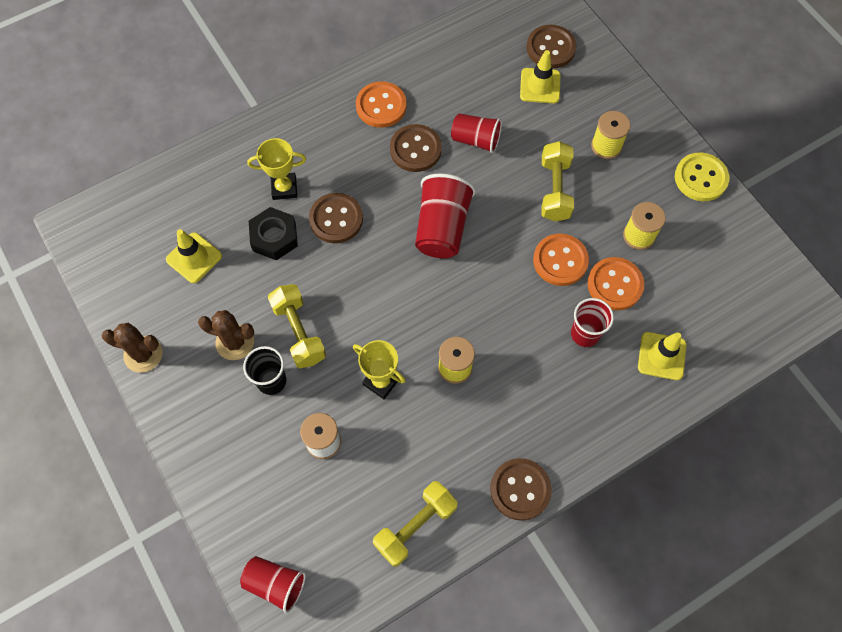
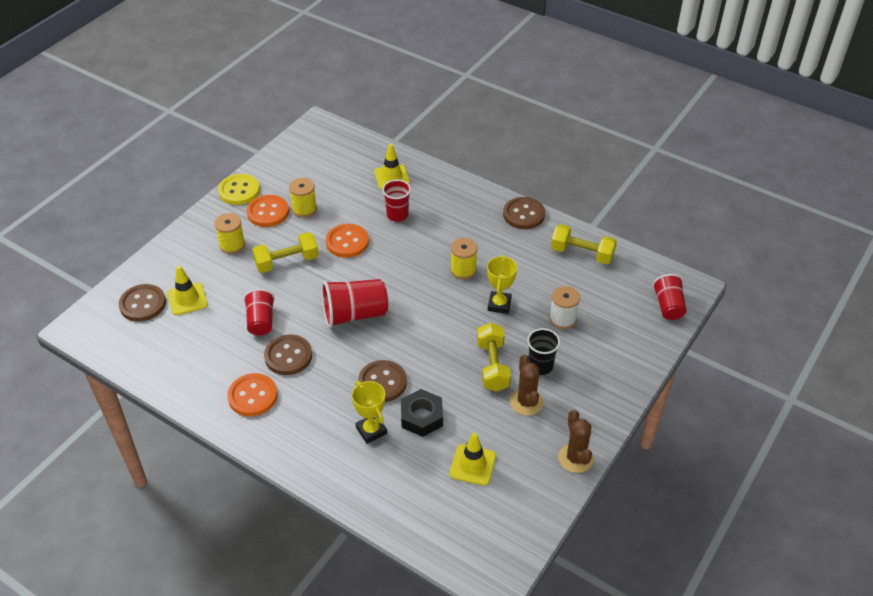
camera: 115 degrees left, 20 degrees down
yellow dumbbell [268,284,326,368] -> yellow dumbbell turned 45 degrees counterclockwise [477,323,511,392]
orange button [587,257,644,310] -> orange button moved to [247,195,289,227]

